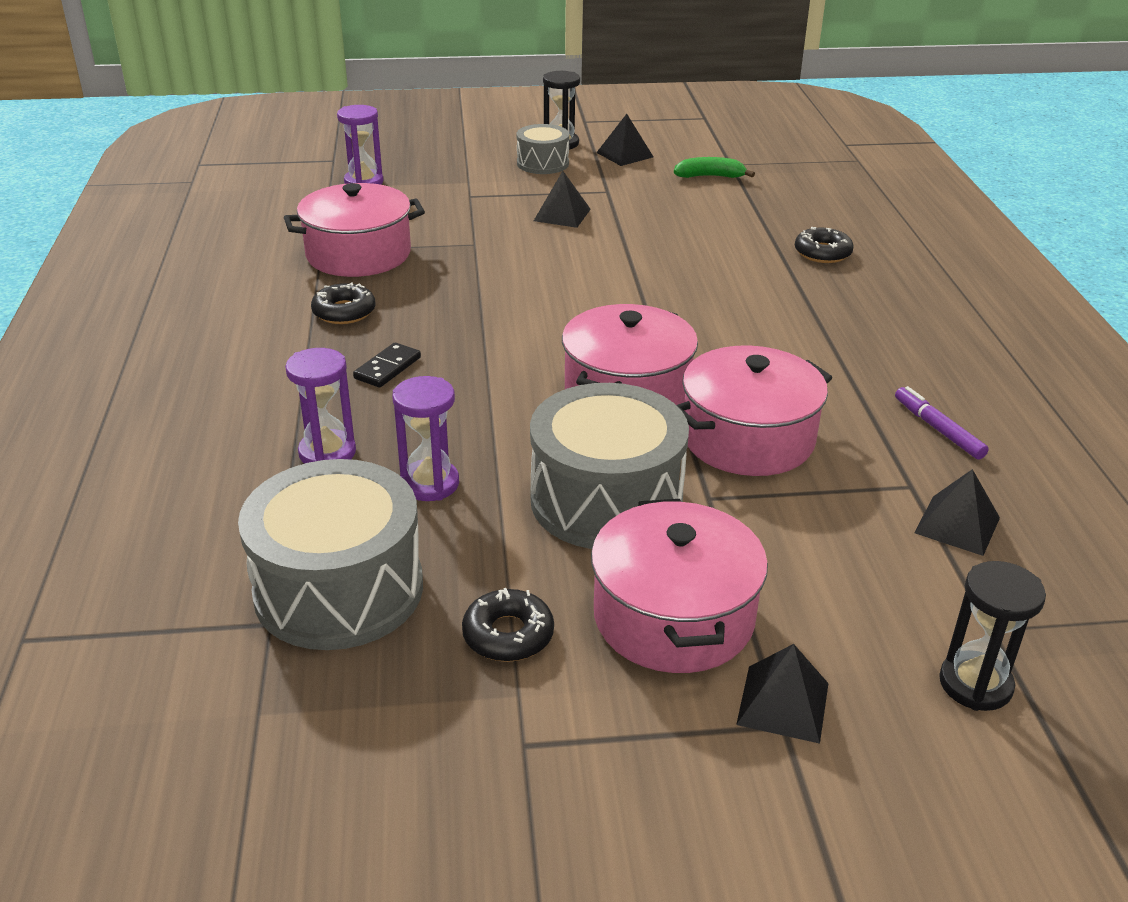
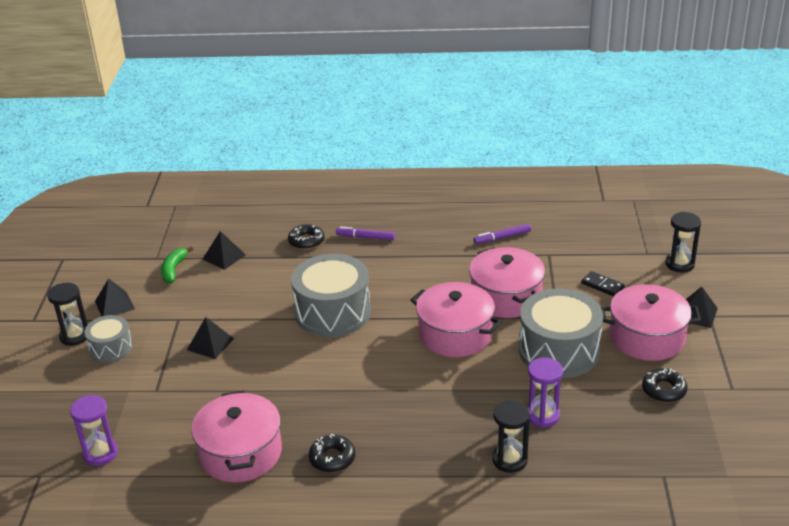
camera: 80 degrees left, 0 degrees up
grey drum [238,459,423,650] -> grey drum moved to [291,254,371,337]
purple hourglass [285,348,356,464] -> black hourglass [492,400,530,473]
black domino [353,343,421,387] -> black domino moved to [581,271,625,296]
black pyramid [914,469,1000,556] -> black pyramid moved to [203,231,246,270]
none -> purple marker [336,226,395,240]

